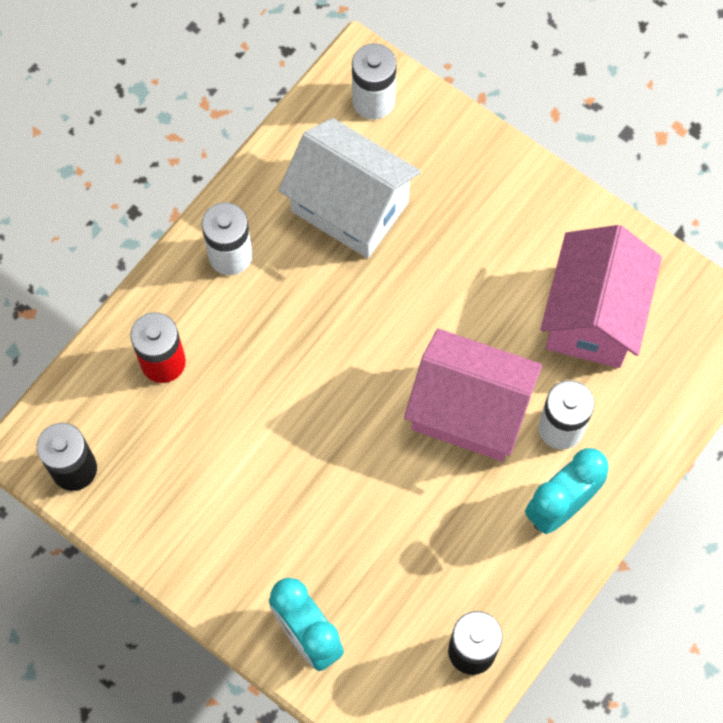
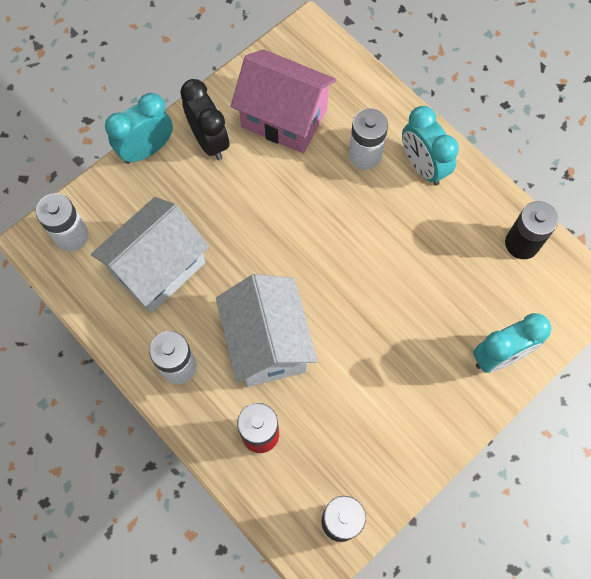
camera: 80 degrees left, 0 degrees up
pink house [404,329,542,461] -> none
none -> turquoise clock [105,93,173,164]
none -> black clock [180,79,230,160]
none -> white house [216,274,318,387]

